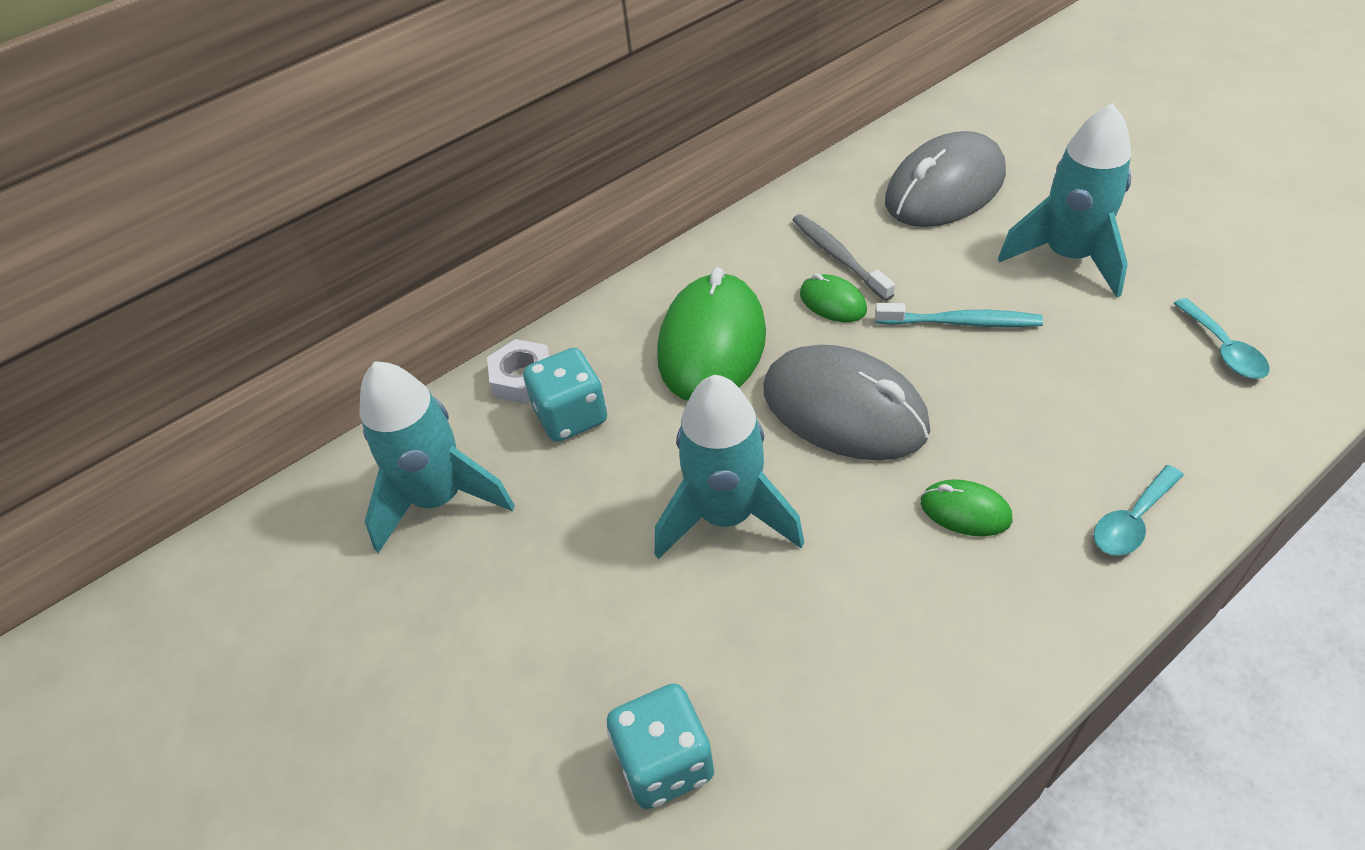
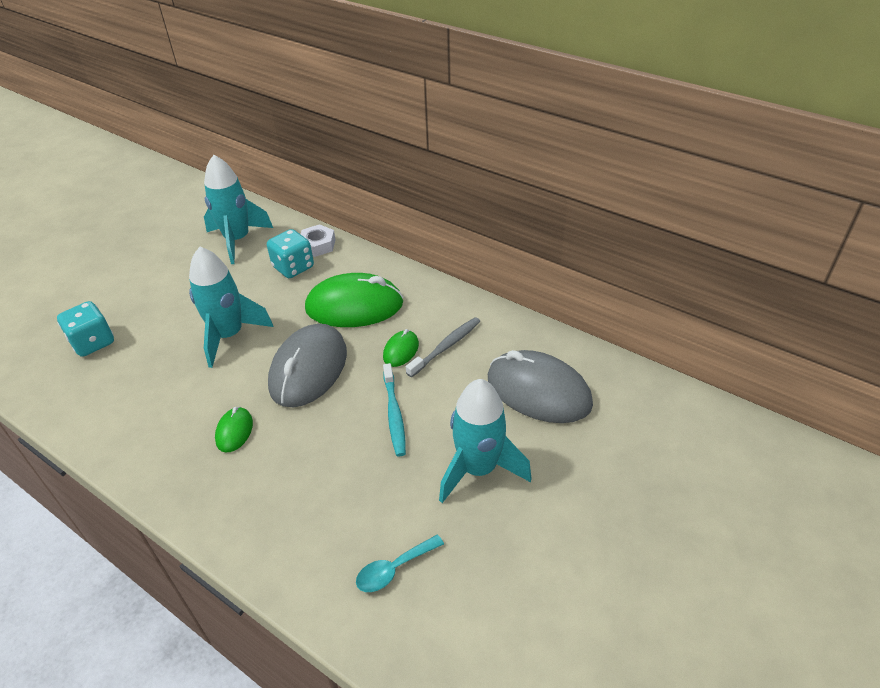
camera: 70 degrees right, 5 degrees down
turquoise spoon [1094,465,1184,556] -> none

